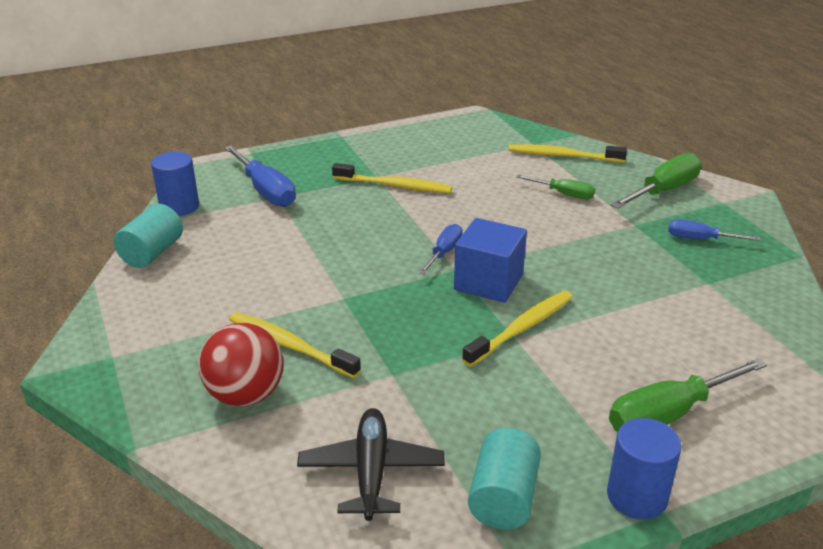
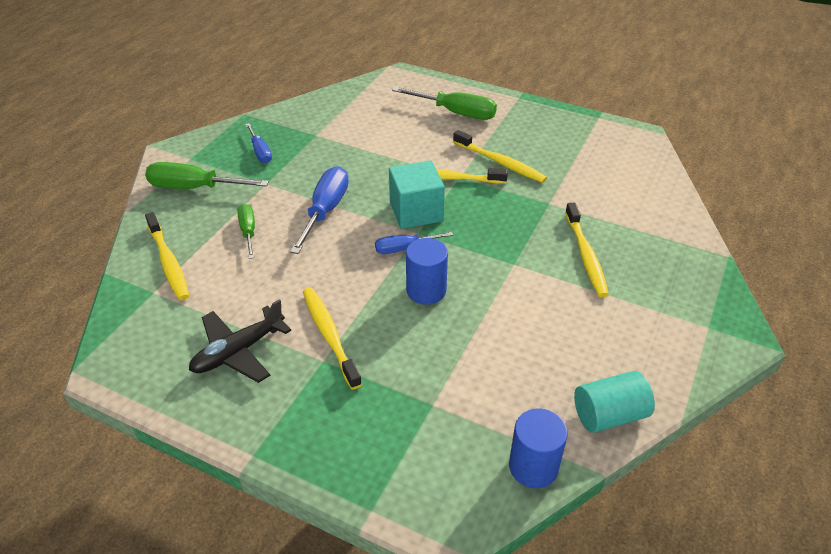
camera: 130 degrees left, 10 degrees up
red ball [199,323,284,407] -> none
blue screwdriver [224,145,296,207] -> blue screwdriver moved to [290,166,349,254]
black plane [297,408,445,521] -> black plane moved to [189,299,291,383]
blue cube [454,218,527,303] -> turquoise cube [389,160,445,229]
turquoise cylinder [468,428,541,530] -> none
blue cylinder [607,418,682,520] -> blue cylinder moved to [406,238,448,305]
none -> yellow toothbrush [453,130,547,183]

